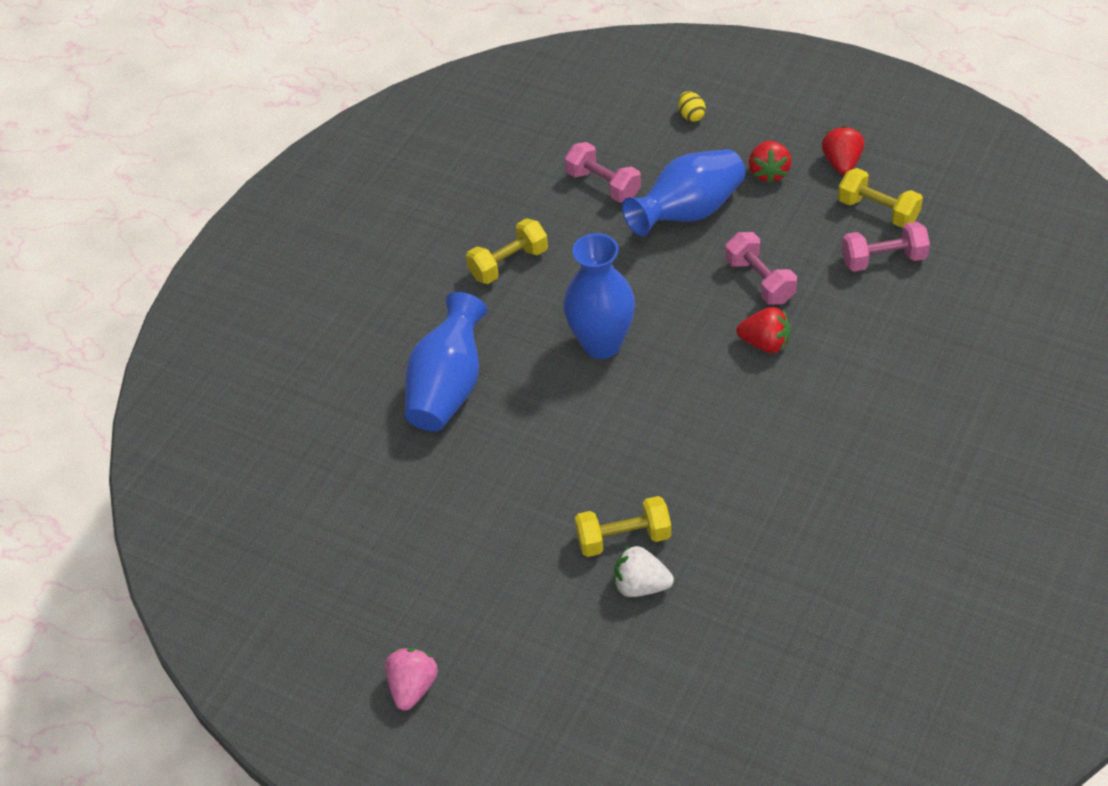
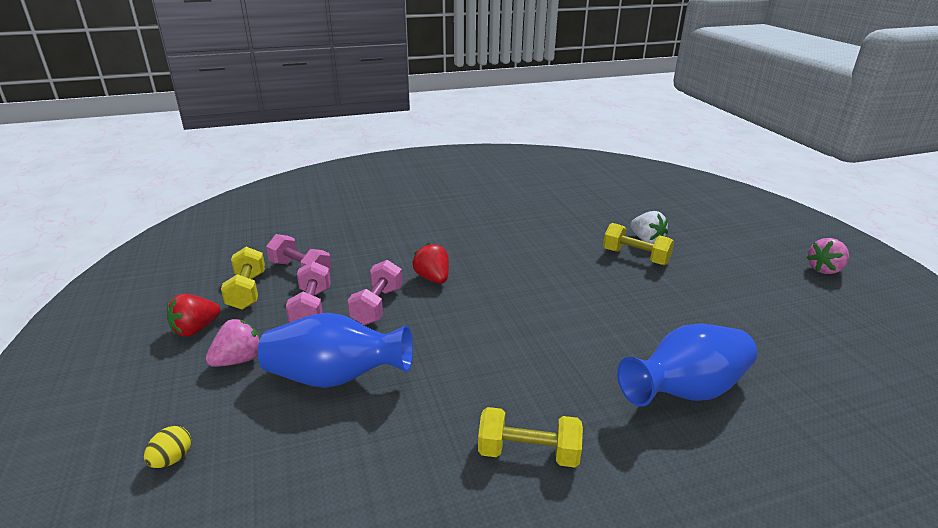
camera: 140 degrees left, 20 degrees down
blue vase [563,233,635,359] -> none
pink dumbbell [565,142,641,203] -> pink dumbbell moved to [286,261,331,322]
red strawberry [749,141,792,184] -> pink strawberry [206,319,260,367]

